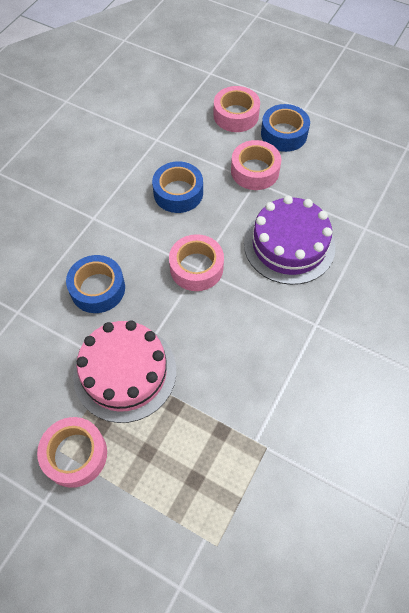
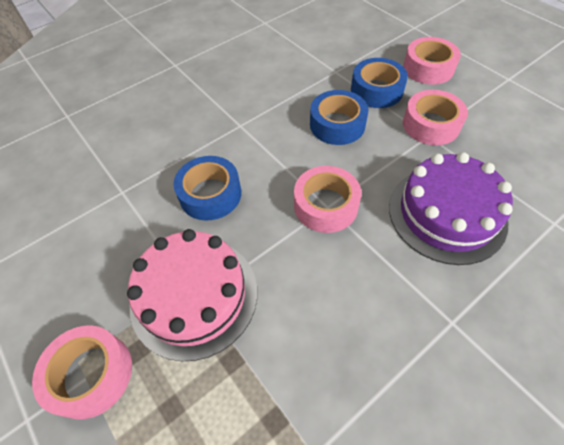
camera: 25 degrees right, 5 degrees down
blue tape [261,104,310,152] -> blue tape moved to [351,58,408,108]

